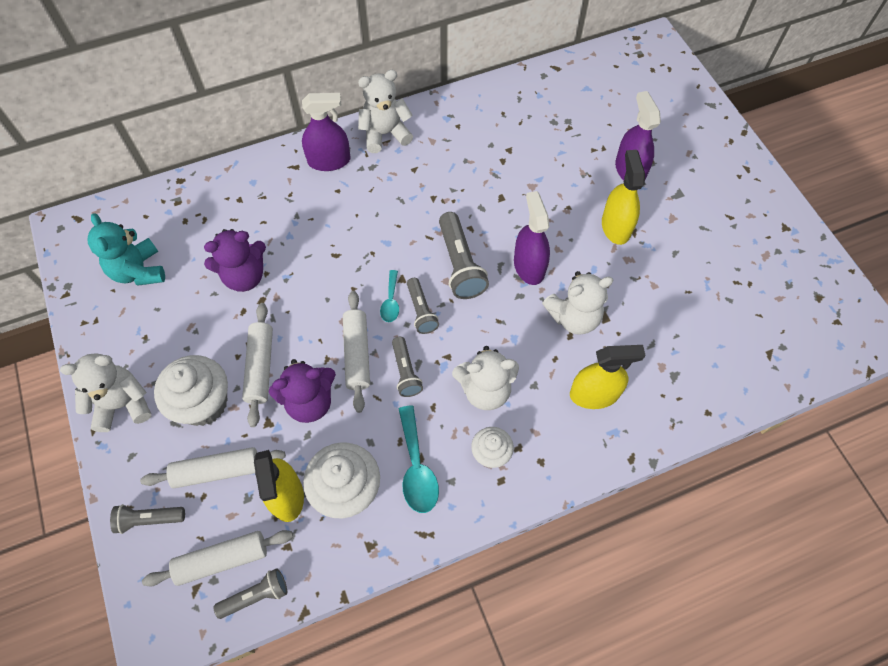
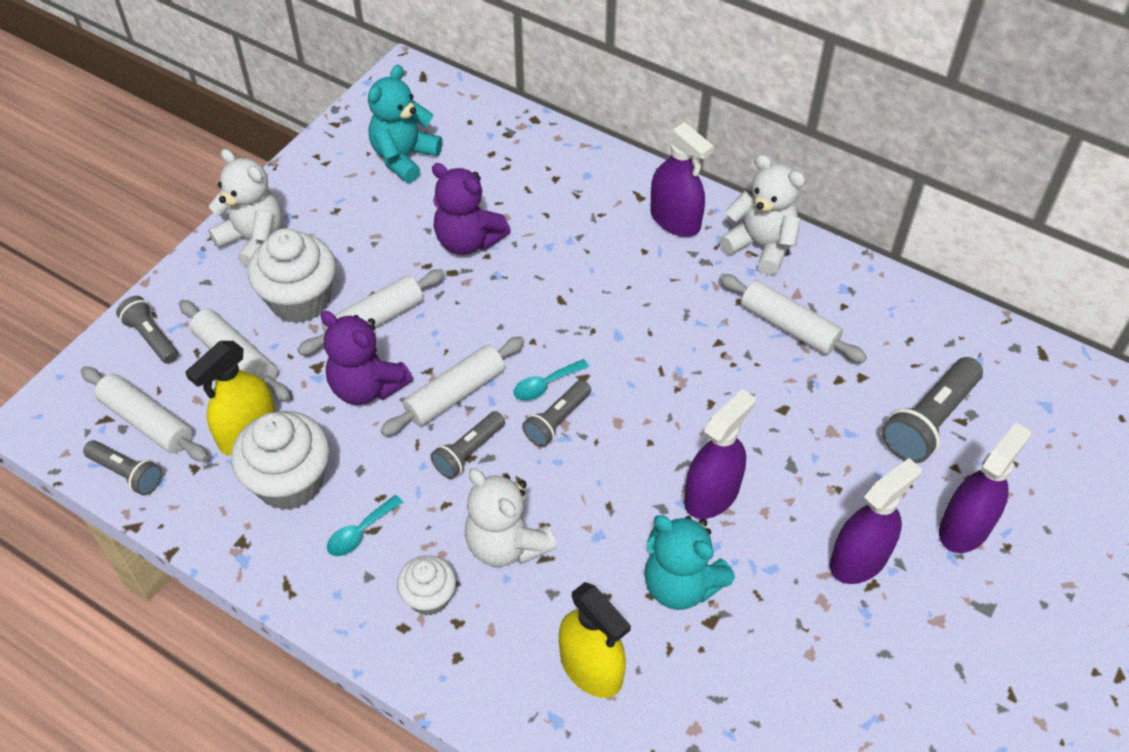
camera: 55 degrees right, 10 degrees down
turquoise spoon [399,405,439,513] -> turquoise spoon [327,495,403,556], size x0.60
grey flashlight [439,212,489,299] -> grey flashlight moved to [882,357,983,463]
white teddy bear [542,271,614,335] -> turquoise teddy bear [644,515,735,610]
yellow spray bottle [602,150,645,245] -> purple spray bottle [830,458,921,584]
none -> white rolling pin [719,274,867,362]

